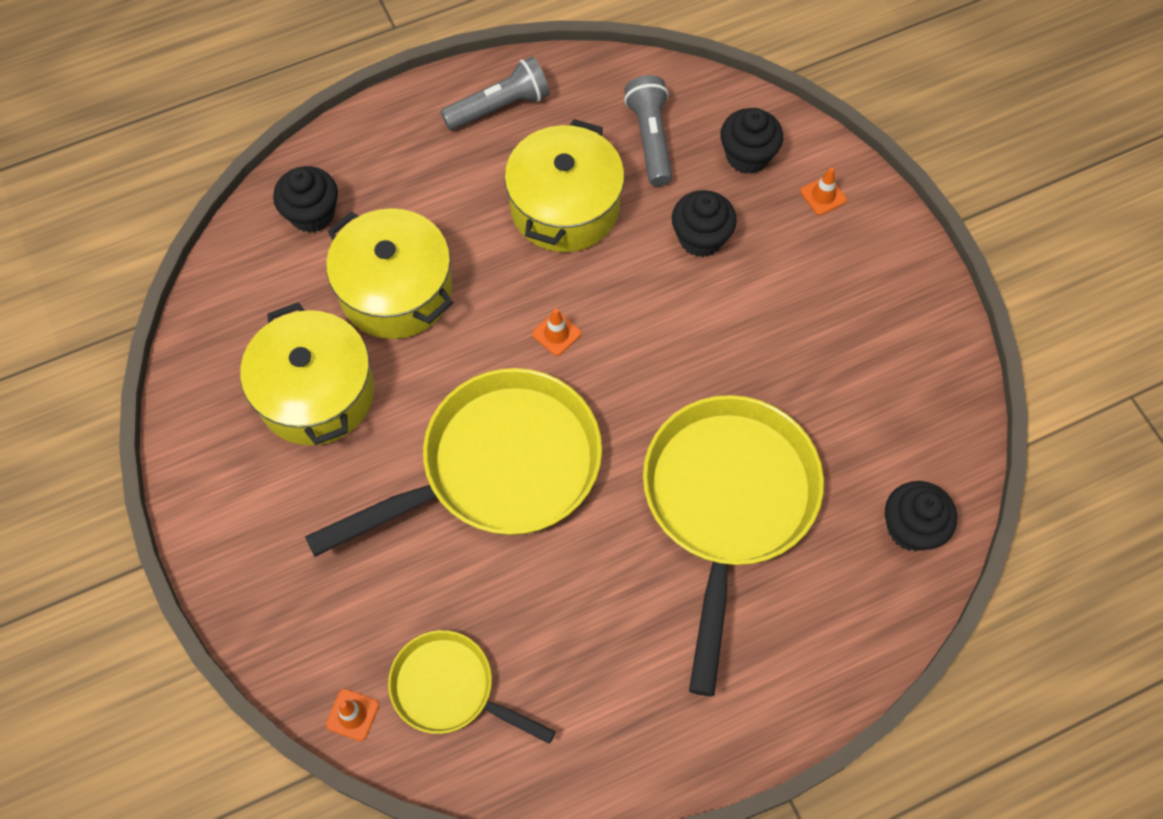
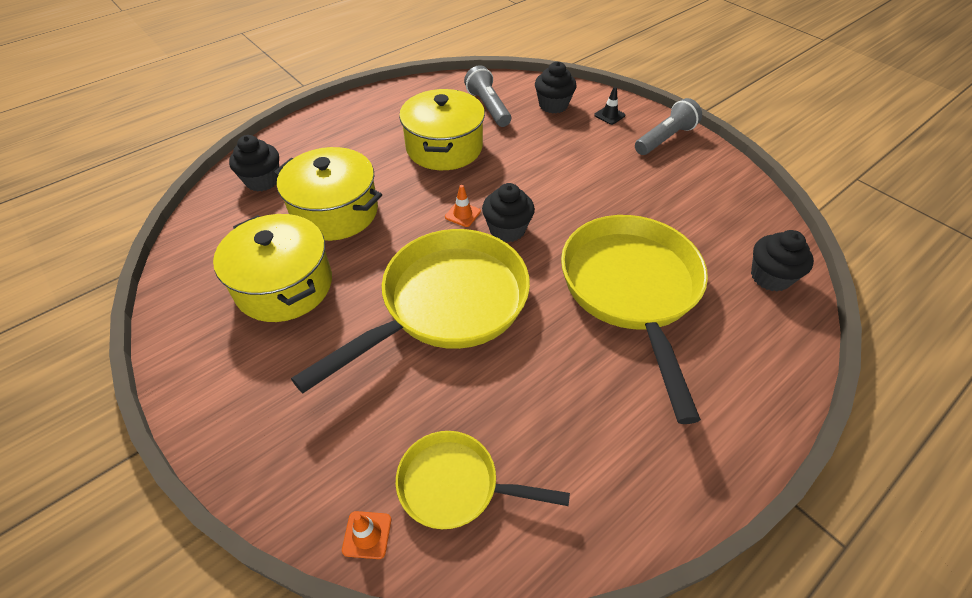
camera: 15 degrees left, 15 degrees down
grey flashlight [441,57,550,130] -> grey flashlight moved to [635,98,702,155]
black cupcake [672,190,737,257] -> black cupcake moved to [482,183,535,242]
orange traffic cone [801,167,847,215] -> black traffic cone [594,87,625,125]

